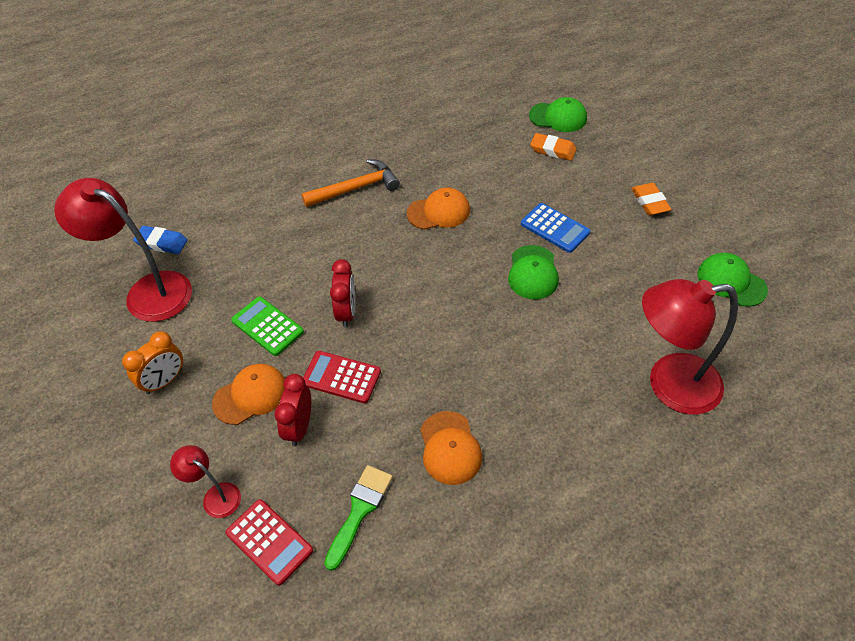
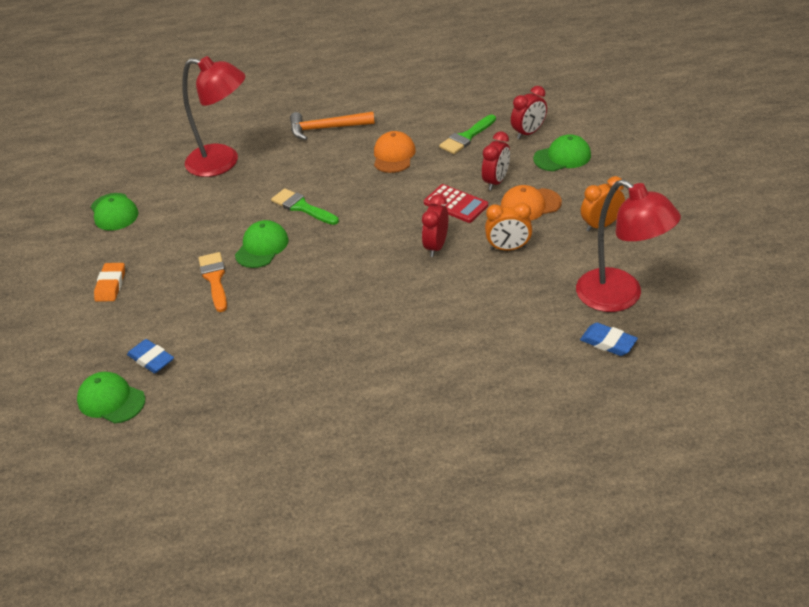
camera: 160 degrees left, 10 degrees down
red lamp [170,445,241,518] -> green cap [533,134,591,171]
red calculator [226,499,313,586] -> red clock [511,86,547,139]
green calculator [231,296,304,356] -> orange clock [485,202,532,251]
orange hammer [301,159,400,207] -> orange hammer moved to [290,112,375,140]
orange cap [407,187,470,230] -> none
blue calculator [521,203,591,253] -> orange brush [198,252,227,312]
orange eraser [530,133,577,161] -> blue eraser [127,339,174,373]
none -> green brush [271,188,339,225]

